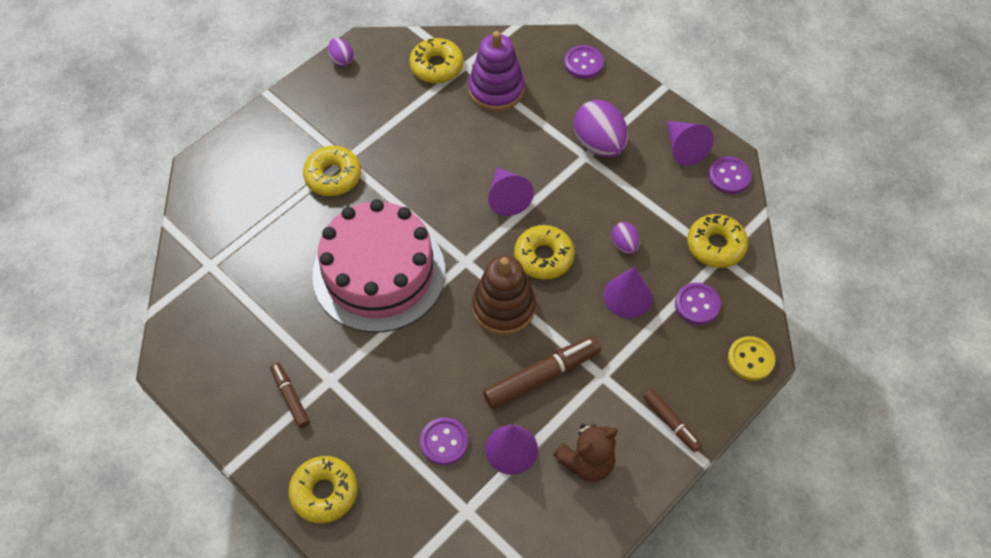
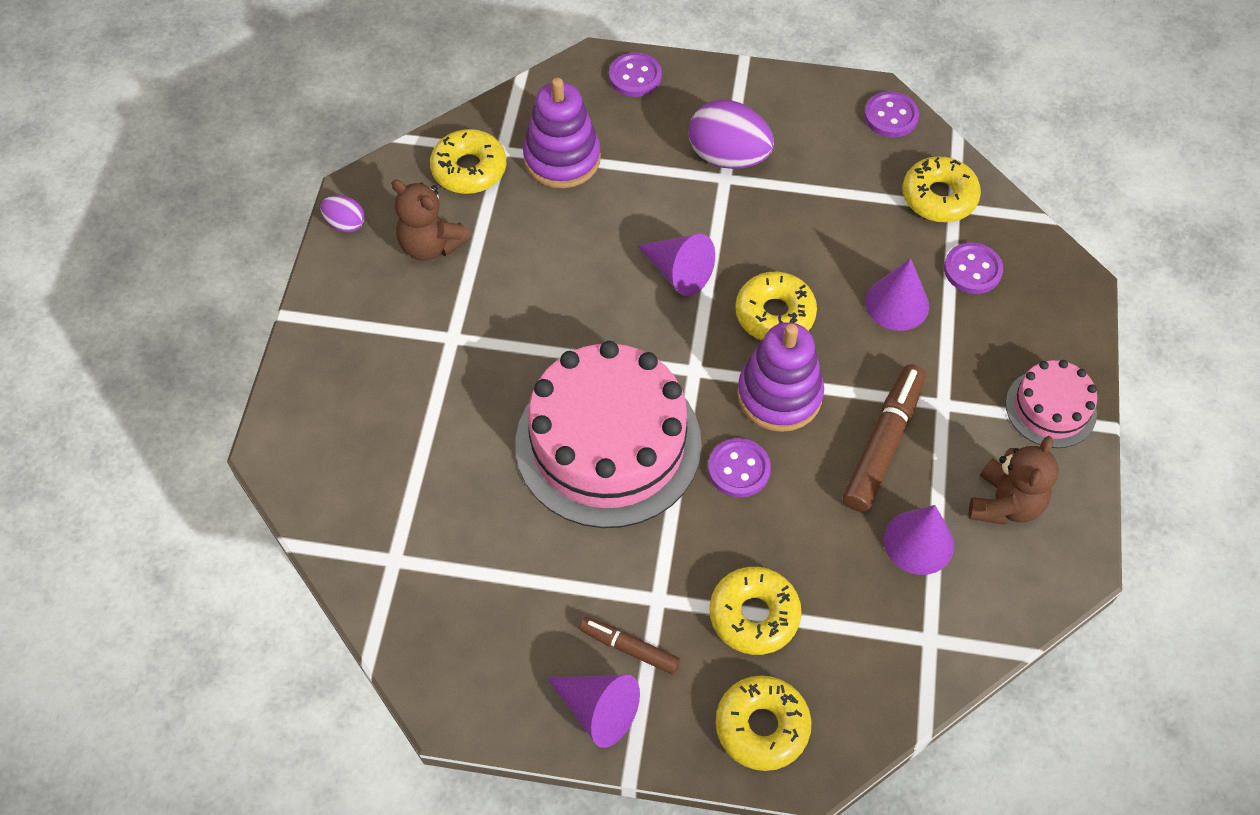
camera: 35 degrees left, 0 degrees up
yellow donut [303,146,361,196] -> yellow donut moved to [709,567,802,655]
purple button [420,417,468,465] -> purple button moved to [708,438,771,497]
brown stacking toy [472,255,536,335] -> purple stacking toy [737,322,824,432]
purple egg [611,222,640,254] -> none
brown marker [644,389,702,452] -> pink cake [1006,360,1097,448]
purple cone [667,121,714,166] -> purple cone moved to [547,675,640,748]
yellow button [728,336,775,381] -> none
none -> brown teddy bear [391,180,471,261]

